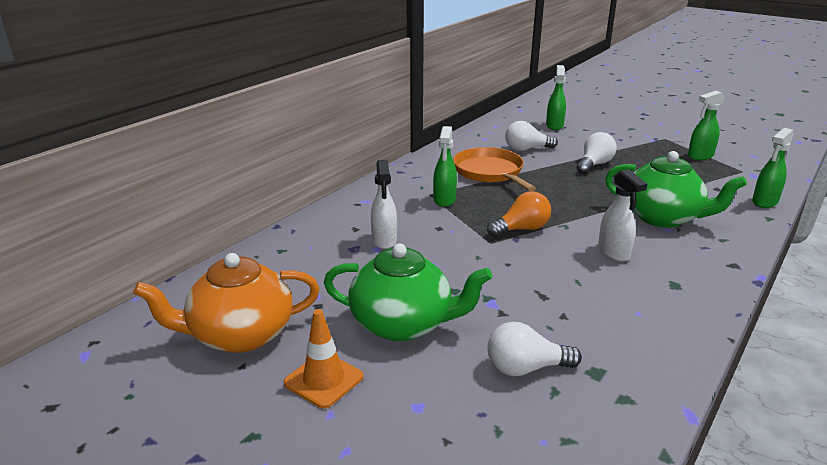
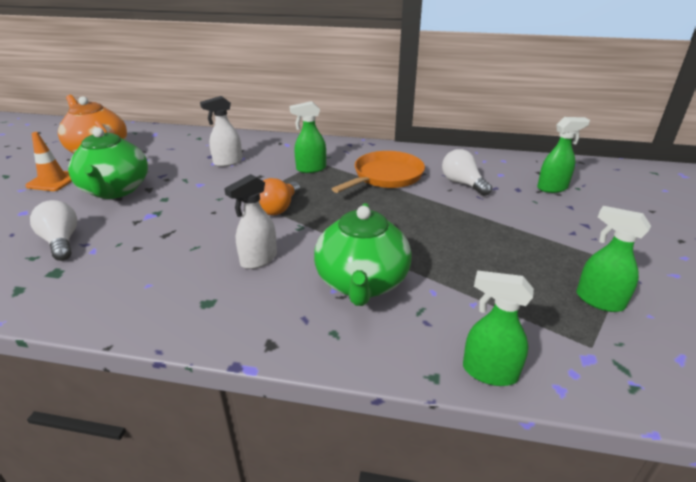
camera: 65 degrees right, 5 degrees up
orange light bulb [487,191,551,237] -> orange light bulb turned 75 degrees clockwise [259,178,301,216]
white light bulb [576,132,617,174] -> none

